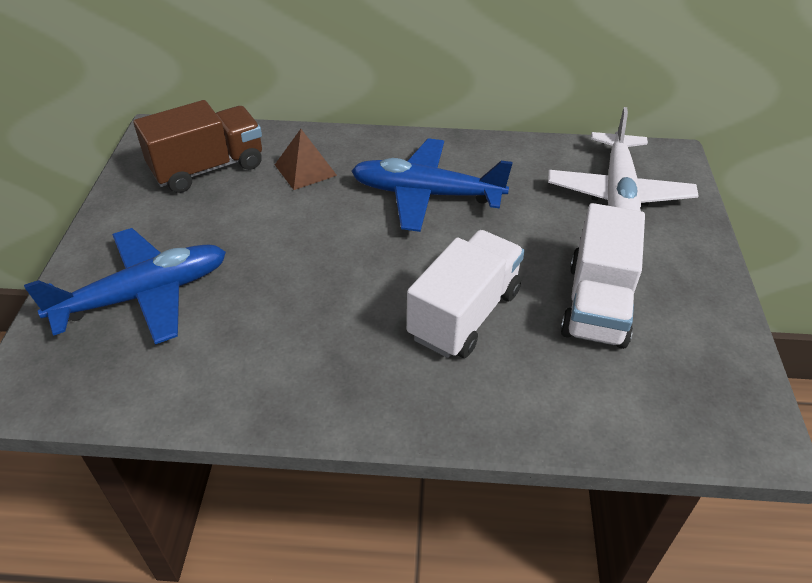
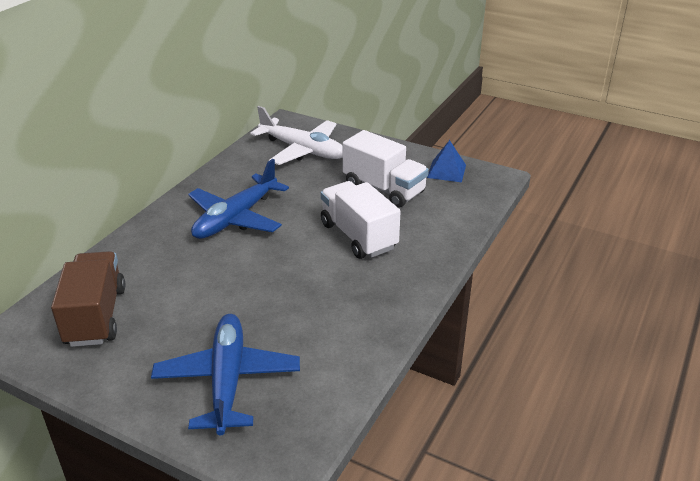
camera: 65 degrees left, 10 degrees down
brown pyramid [275,129,337,190] -> none
none -> blue pyramid [427,140,466,182]

